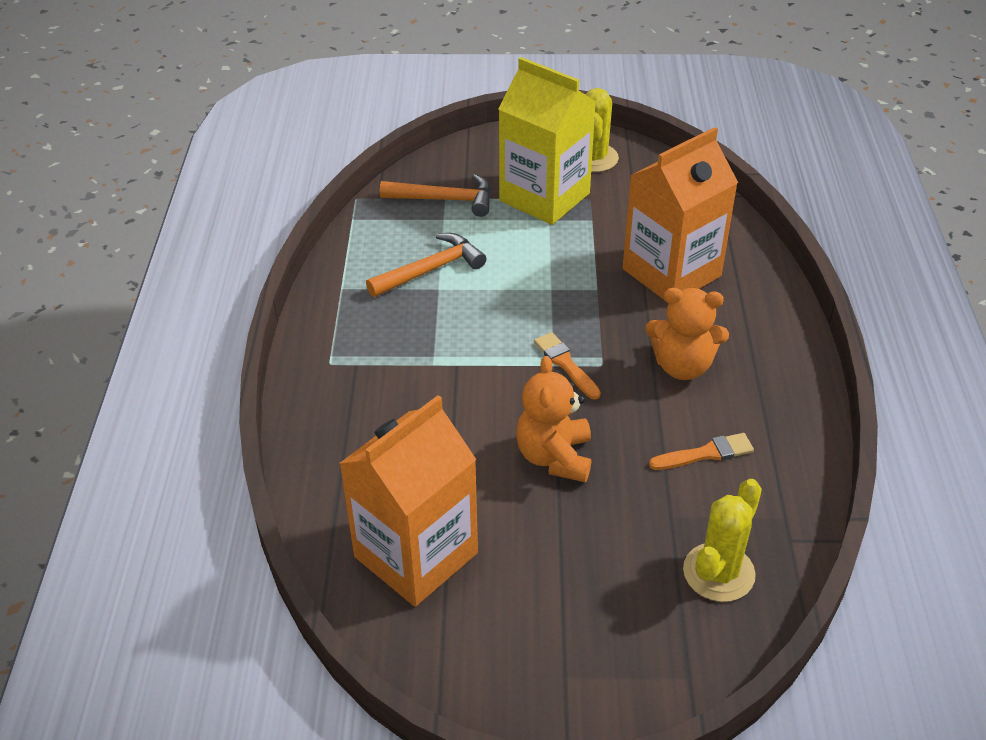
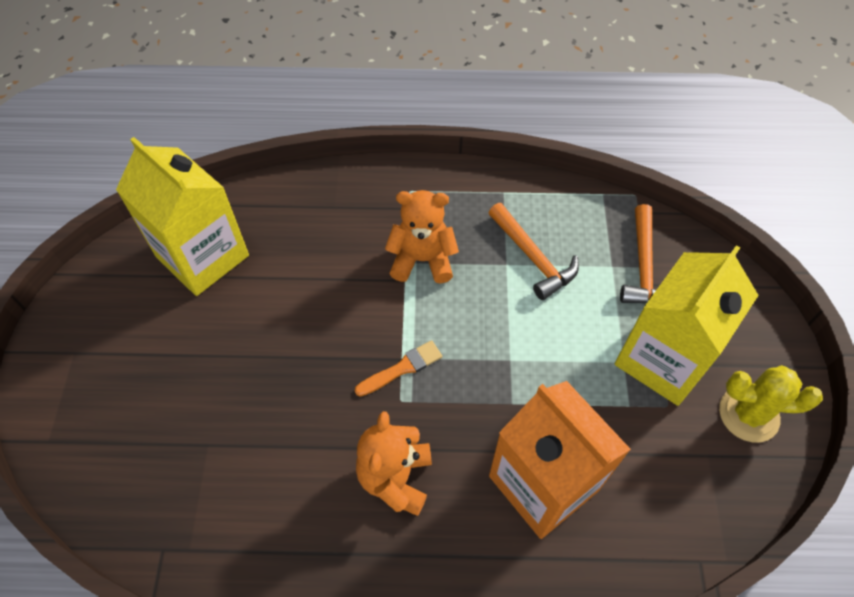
camera: 90 degrees right, 15 degrees up
orange carton [339,395,478,607] -> yellow carton [116,137,249,296]
orange teddy bear [516,356,591,482] -> orange teddy bear moved to [385,190,459,284]
orange brush [649,433,754,470] -> none
yellow cactus [683,479,762,602] -> none

